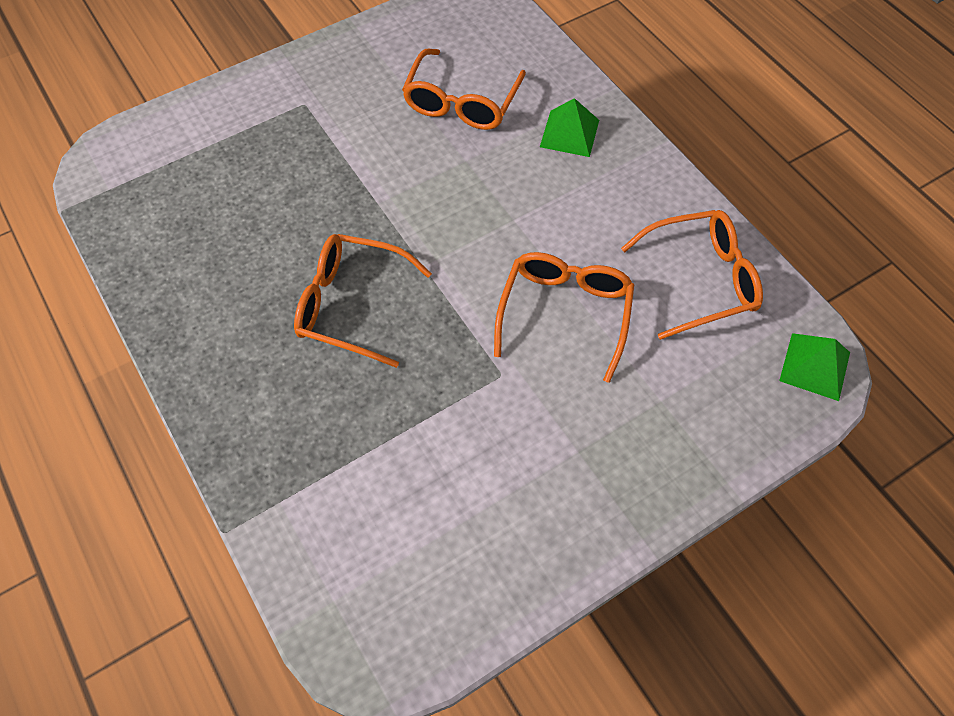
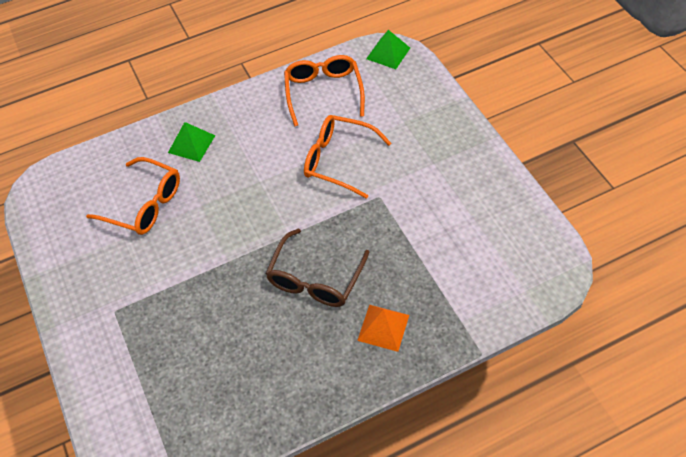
camera: 80 degrees left, 5 degrees down
orange glasses [294,234,432,368] -> brown glasses [265,228,369,307]
none -> orange pyramid [357,305,409,352]

